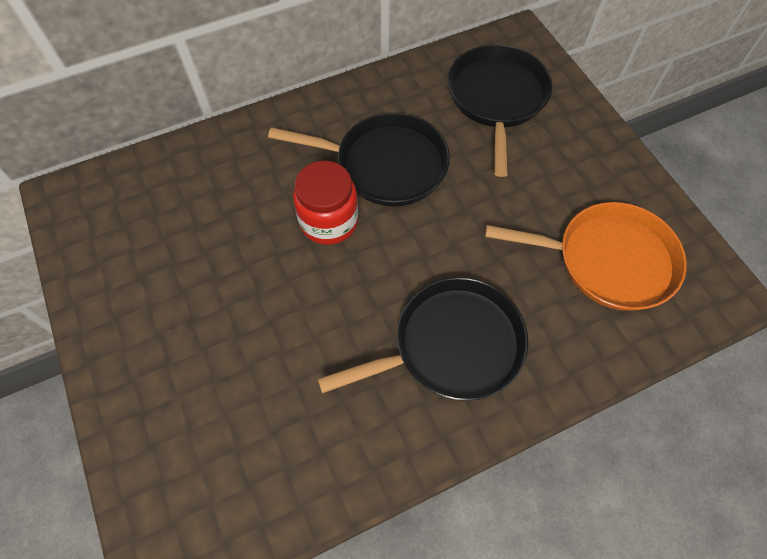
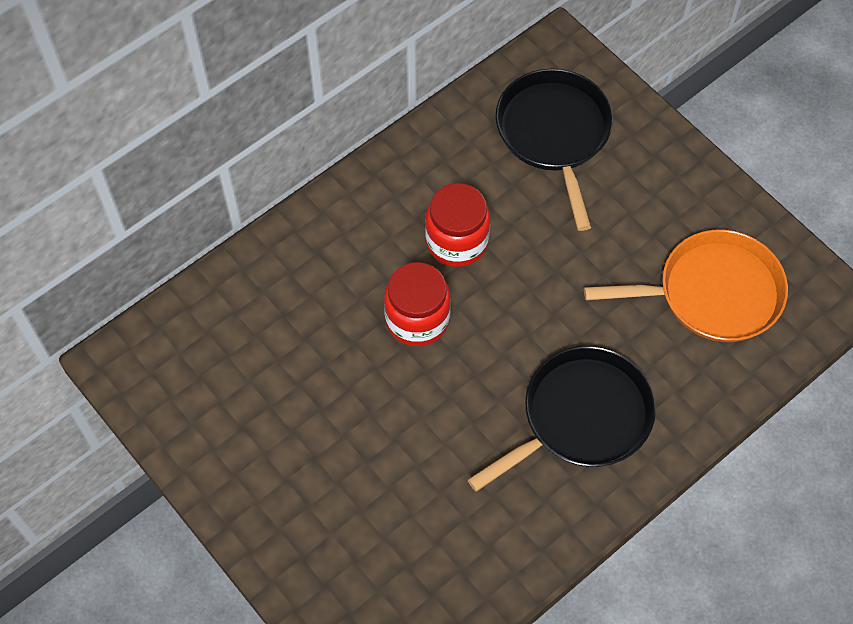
camera: 15 degrees left, 0 degrees up
black pan [268,113,450,206] -> red jar [426,183,490,267]

